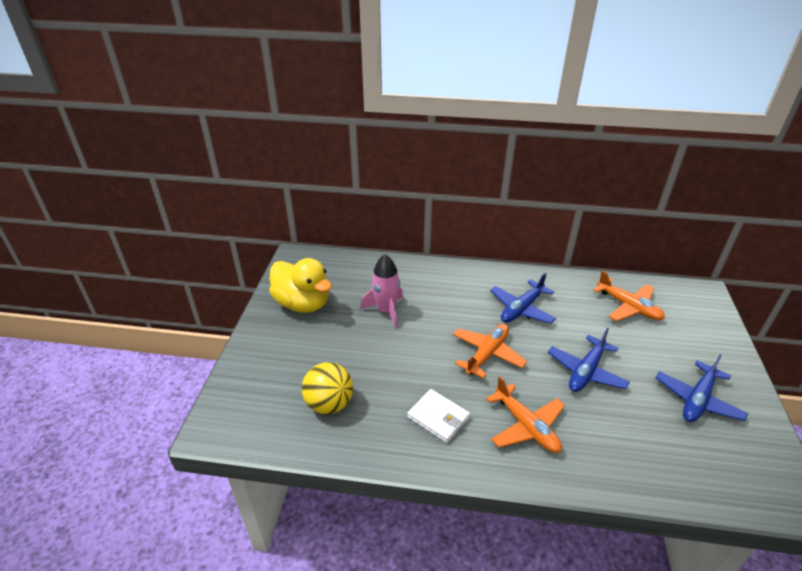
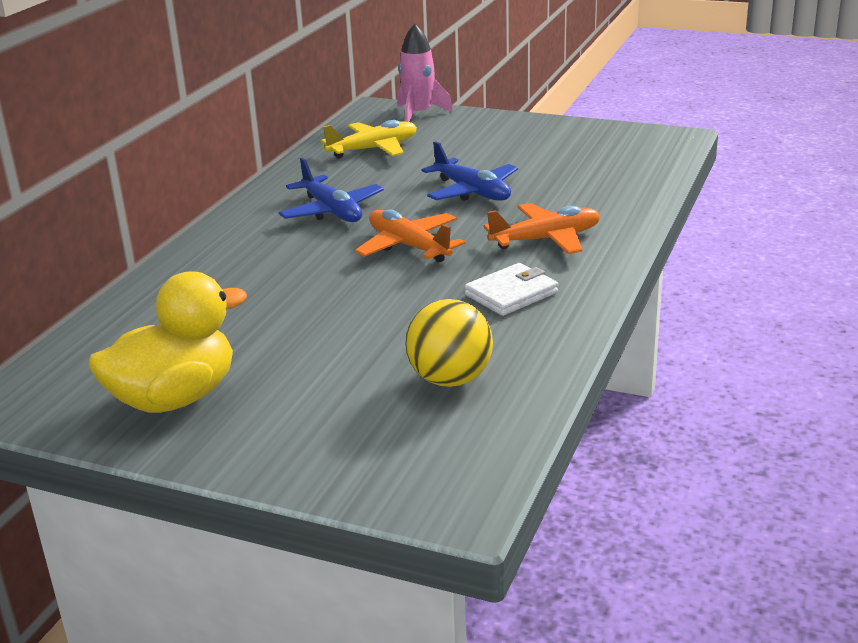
camera: 75 degrees left, 10 degrees down
pink rocket [360,254,403,328] -> pink rocket moved to [397,24,453,122]
orange plane [593,270,665,321] -> yellow plane [321,120,417,158]
blue plane [656,354,748,422] -> none

